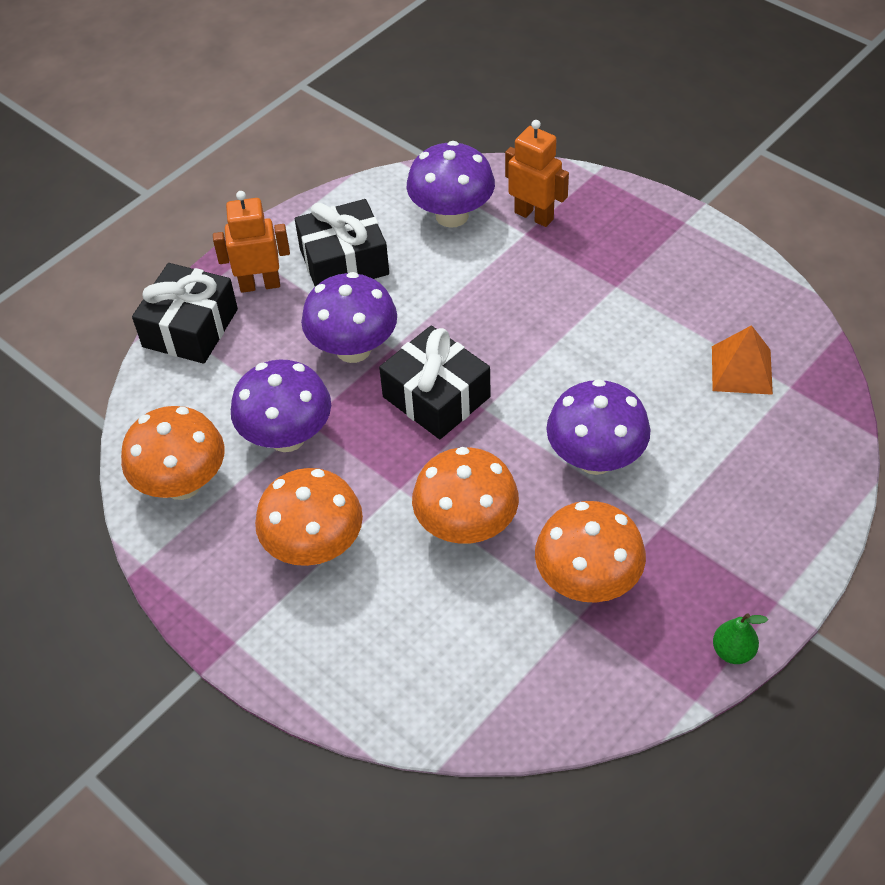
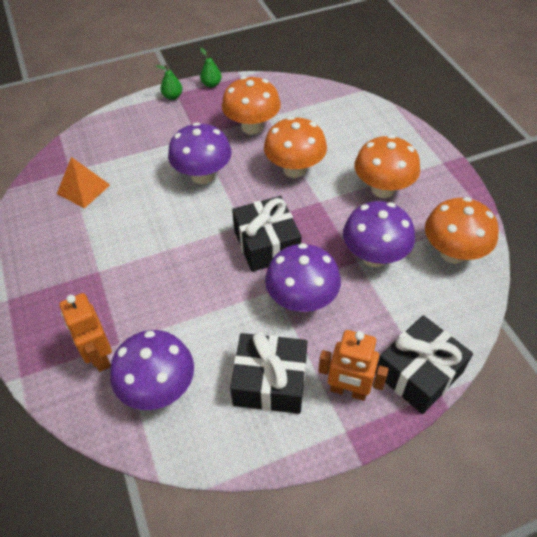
camera: 155 degrees left, 0 degrees up
none -> green pear [156,65,183,100]

